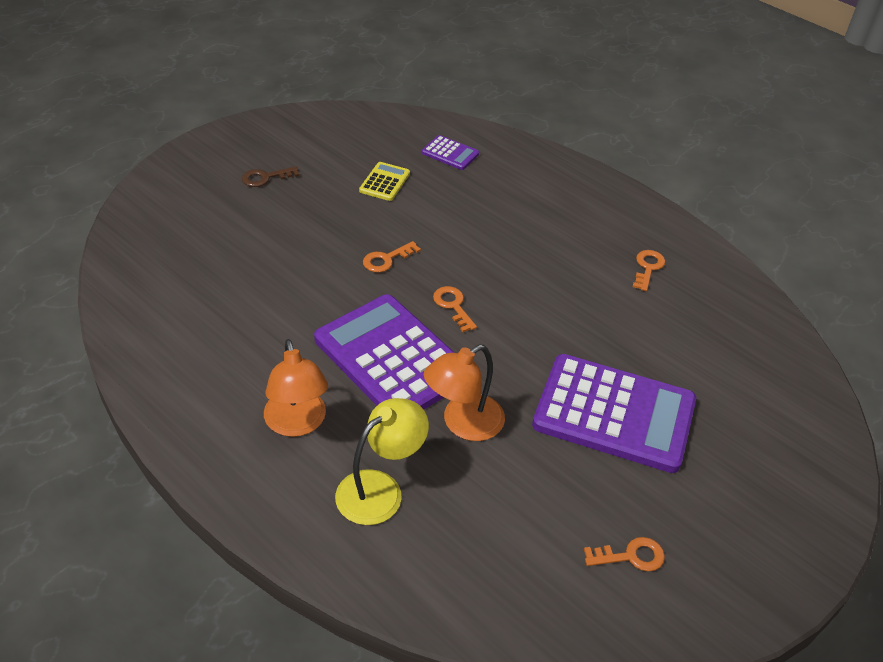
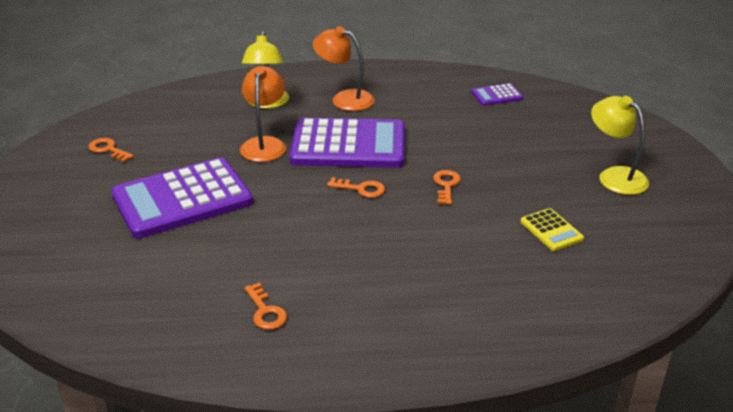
camera: 135 degrees right, 10 degrees down
brown key [242,167,300,187] -> yellow lamp [591,96,649,195]
purple calculator [422,135,479,170] -> purple calculator moved to [471,83,523,106]
orange key [584,537,665,571] -> orange key turned 90 degrees clockwise [89,138,134,162]

